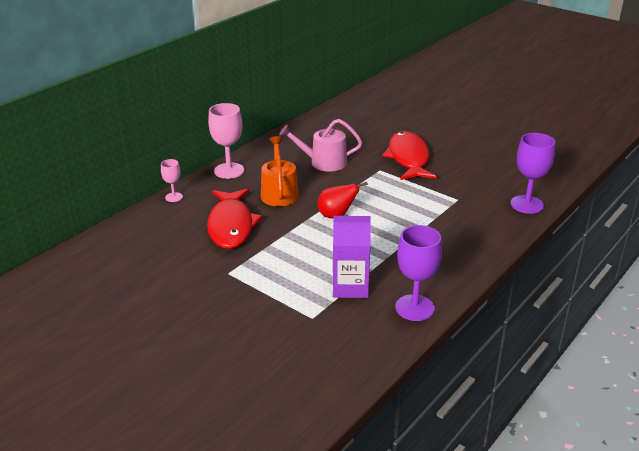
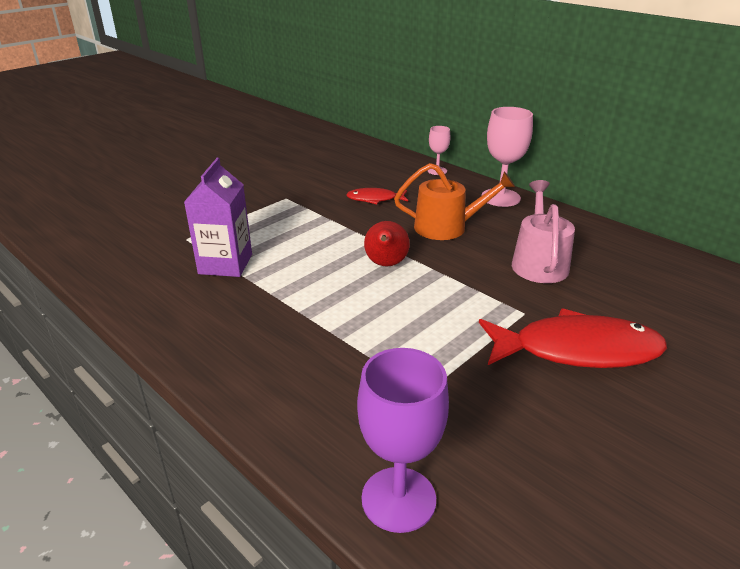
camera: 95 degrees right, 0 degrees up
red fish [207,189,262,249] -> red fish [346,188,408,204], size x0.50
purple goblet [395,225,442,321] -> none

